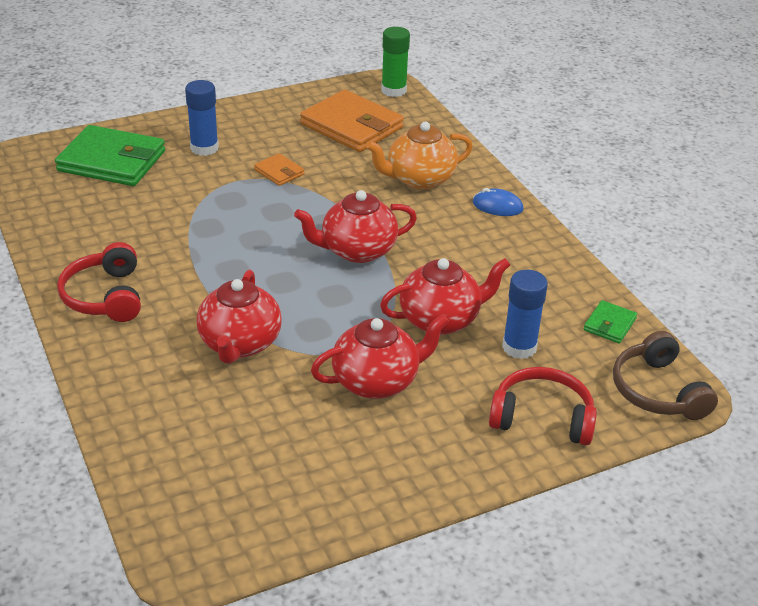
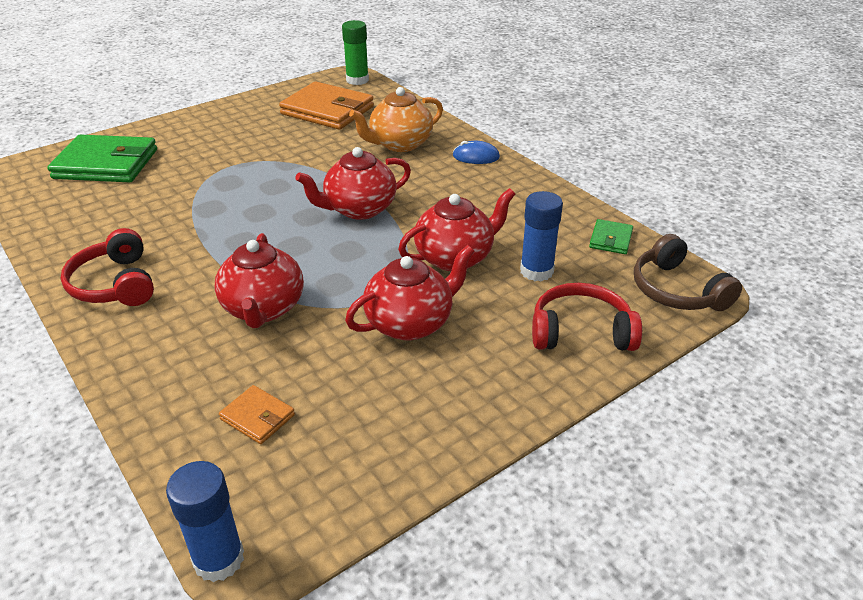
camera: 10 degrees left, 0 degrees up
blue glue stick [185,80,219,156] -> blue glue stick moved to [166,461,244,582]
orange wallet [254,153,304,186] -> orange wallet moved to [219,385,295,444]

